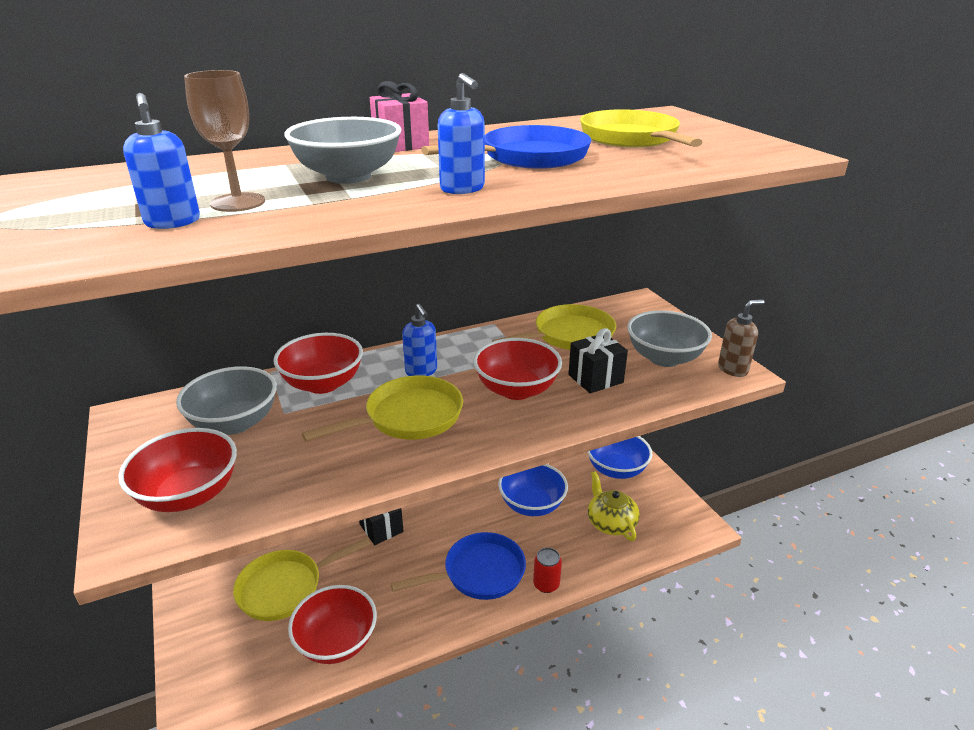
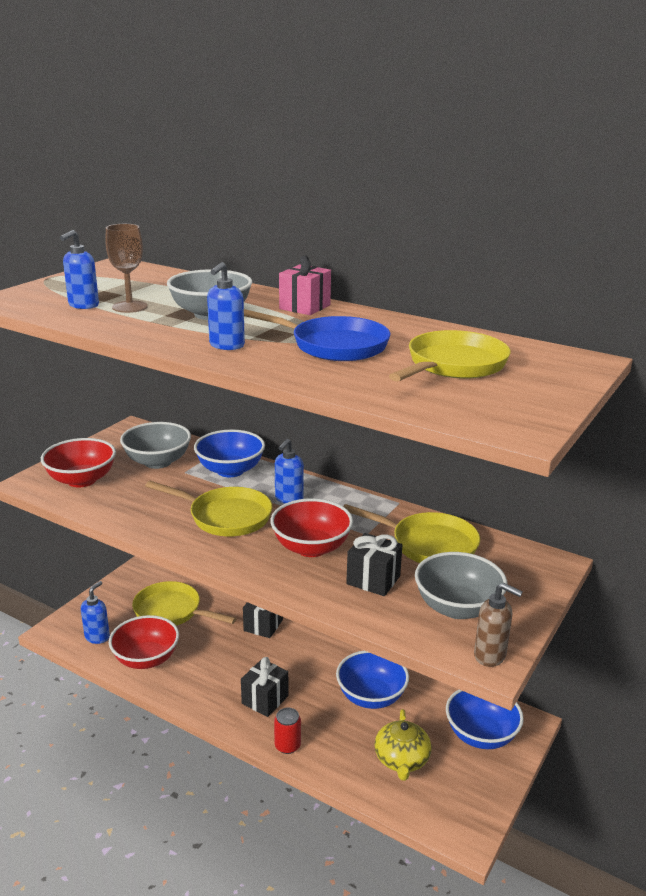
camera: 55 degrees right, 5 degrees down
red bowl [273,333,363,394] -> blue bowl [194,429,265,477]
blue pan [390,532,526,600] -> black gift [241,657,288,717]
yellow teapot [588,471,640,541] -> yellow teapot turned 150 degrees clockwise [374,709,432,781]
none -> blue soap dispenser [81,581,110,644]

